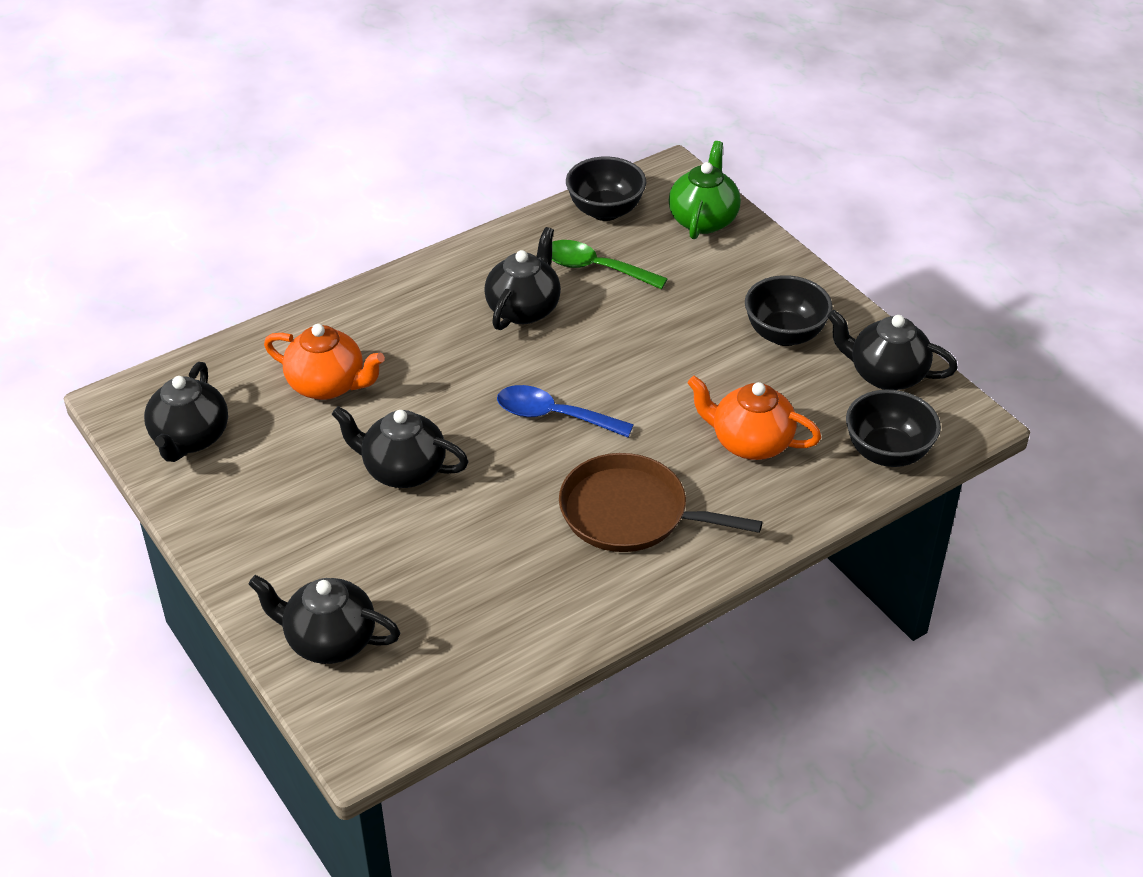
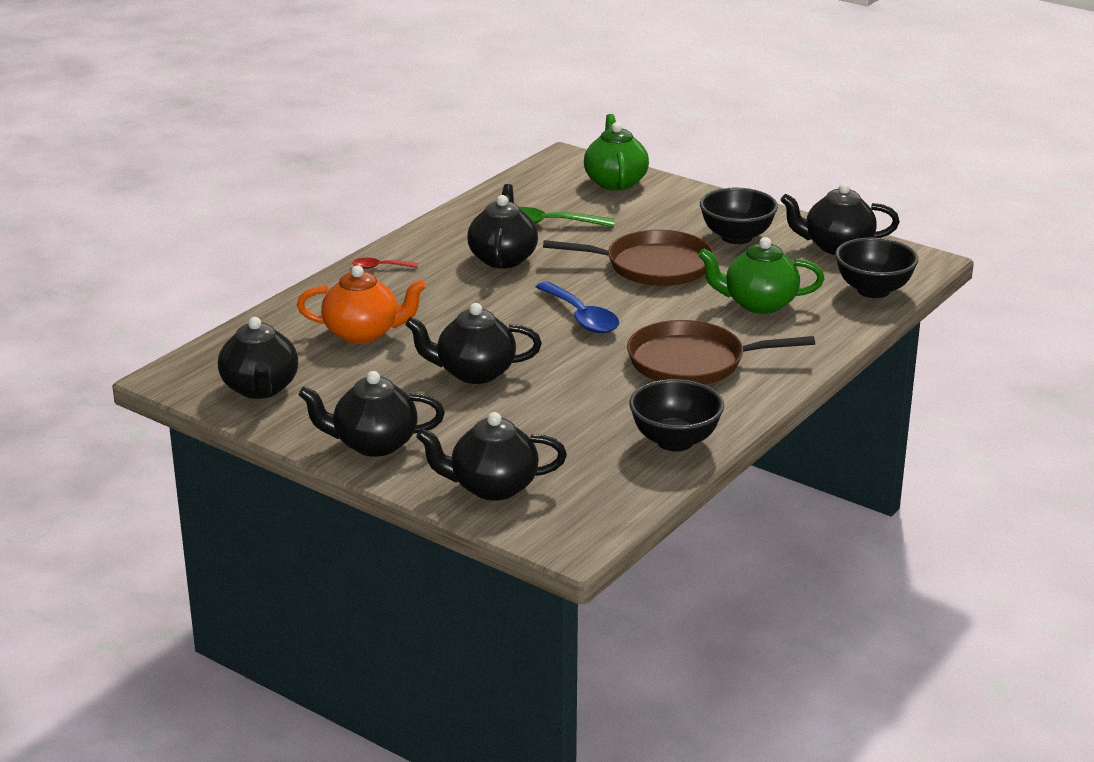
camera: 20 degrees left, 15 degrees down
blue spoon [497,385,634,437] -> blue spoon turned 120 degrees counterclockwise [536,282,619,333]
black bowl [566,156,646,221] -> black bowl moved to [629,379,724,451]
orange teapot [687,376,821,460] -> green teapot [698,237,825,314]
none -> black teapot [299,371,445,457]
none -> red spoon [352,258,418,269]
none -> brown pan [543,230,714,286]

